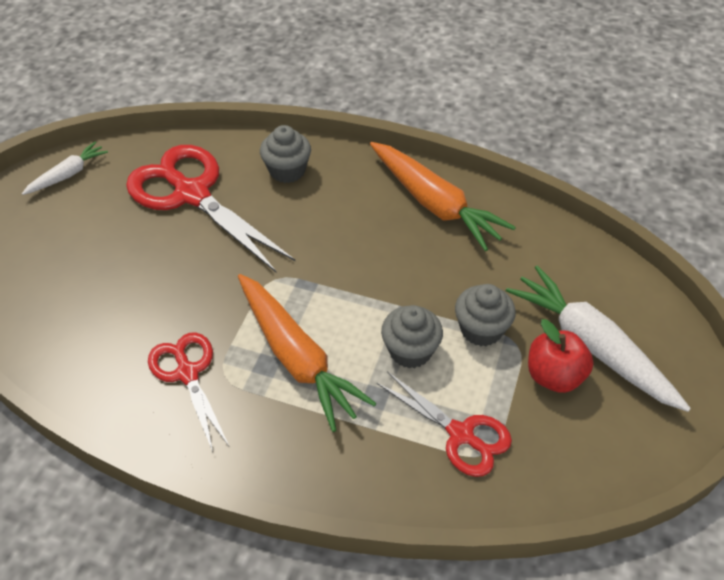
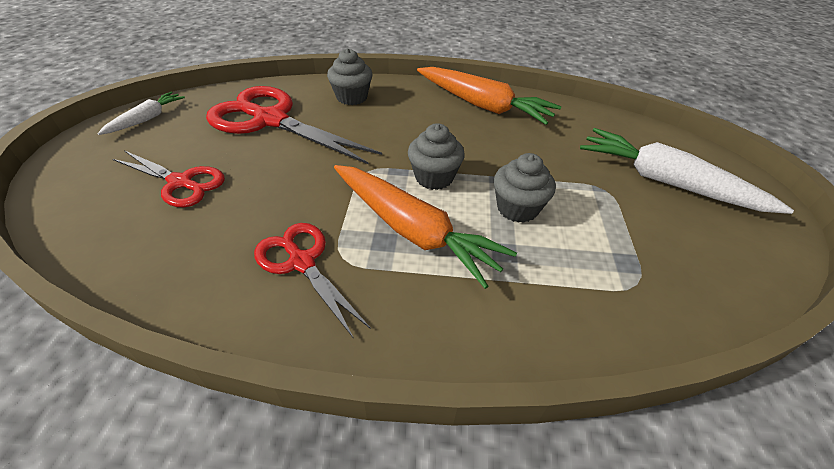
camera: 15 degrees left, 5 degrees down
red scissors [377,372,512,477] -> red scissors moved to [113,150,225,207]
grey cupcake [455,284,516,346] -> grey cupcake moved to [408,123,465,190]
red apple [528,319,594,393] -> none

